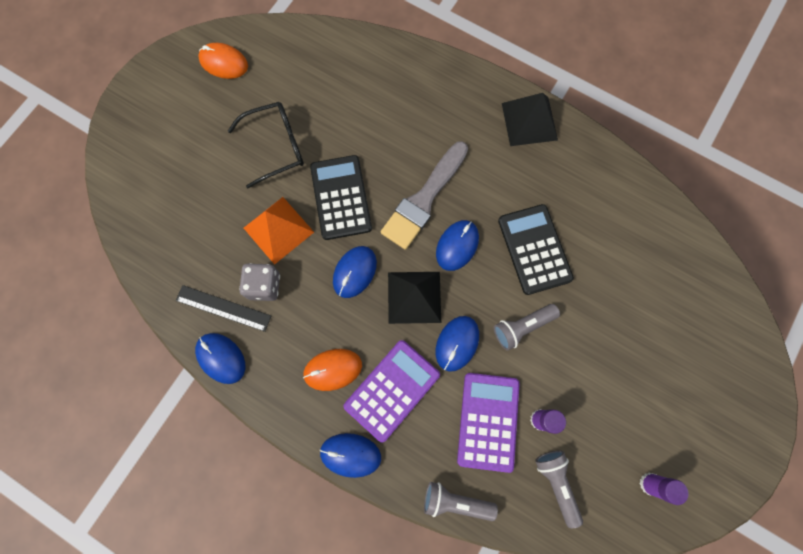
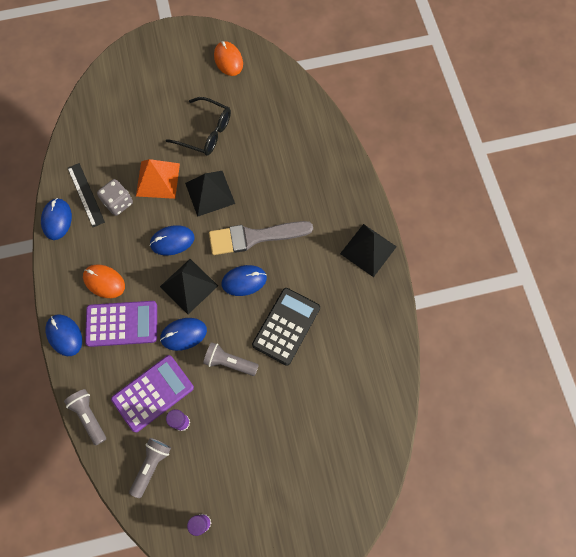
camera: 45 degrees right, 5 degrees down
black calculator [310,155,372,240] -> black pyramid [185,171,235,217]

